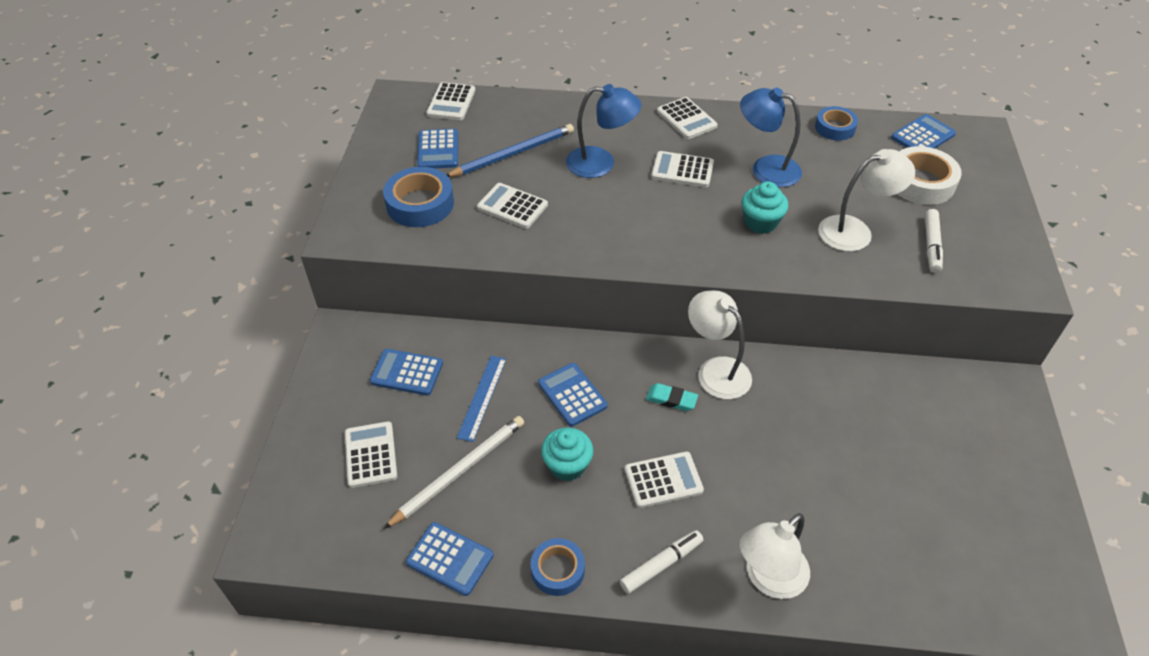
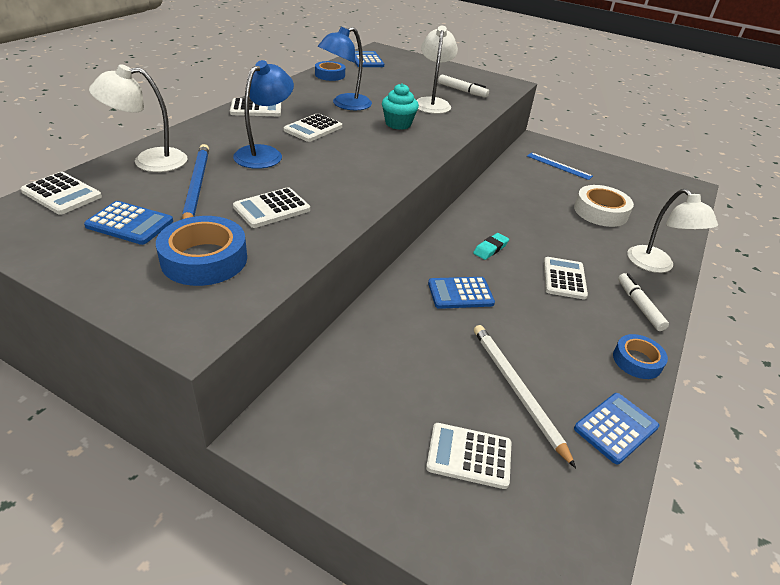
camera: 70 degrees left, 10 degrees down
blue calculator [370,349,443,395] -> none
blue ruler [457,355,506,442] -> blue ruler moved to [527,152,593,180]
turquoise cupcake [541,427,593,481] -> none
white lamp [688,291,752,399] -> white lamp moved to [89,64,188,172]
white tape [898,146,962,205] -> white tape moved to [574,185,634,227]

